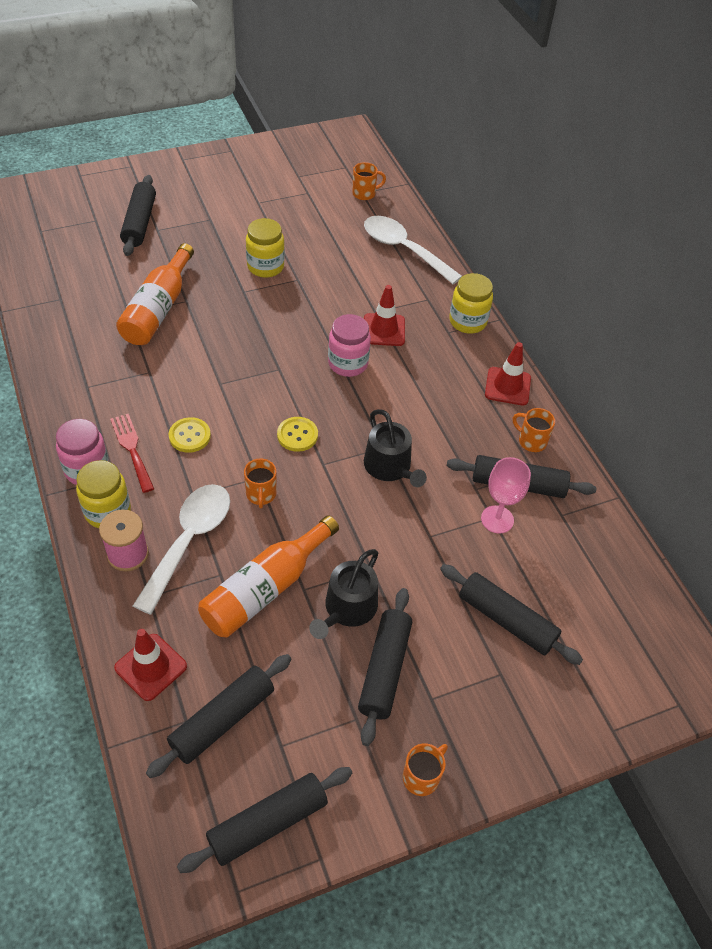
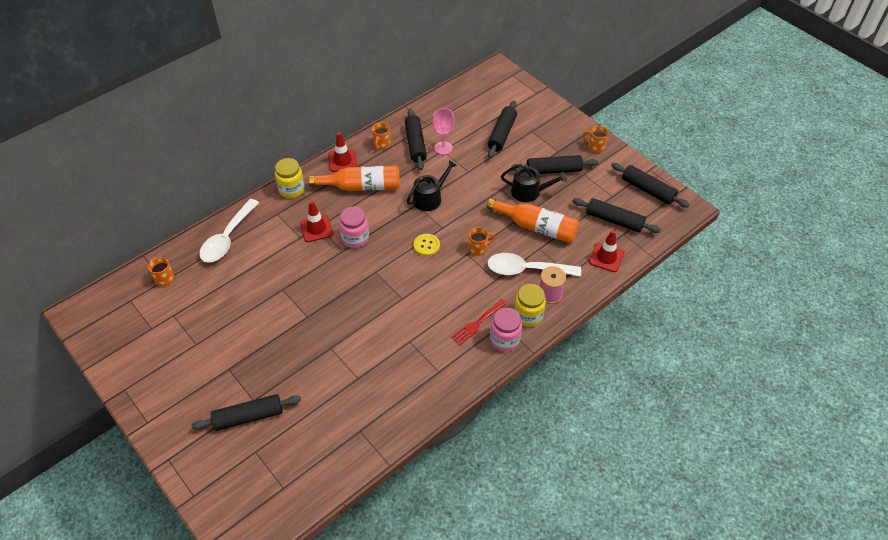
camera: 105 degrees left, 0 degrees up
orange bottle [116,243,194,345] -> orange bottle moved to [309,165,400,191]
yellow button [169,417,211,453] -> none
yellow jar [246,218,285,278] -> none

